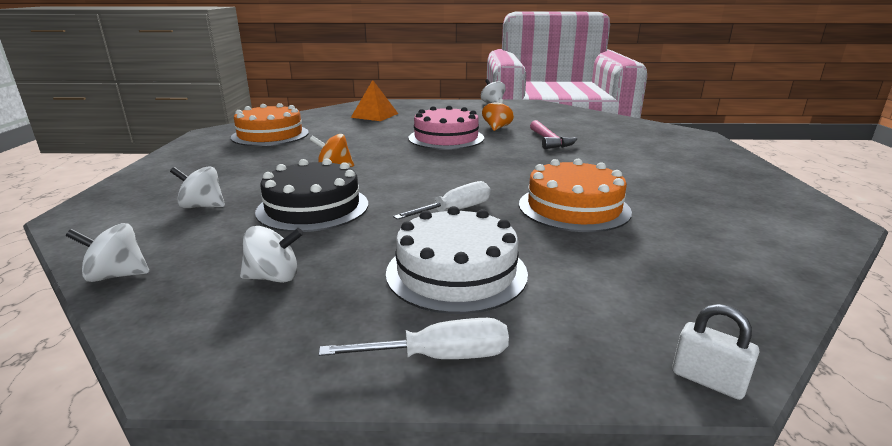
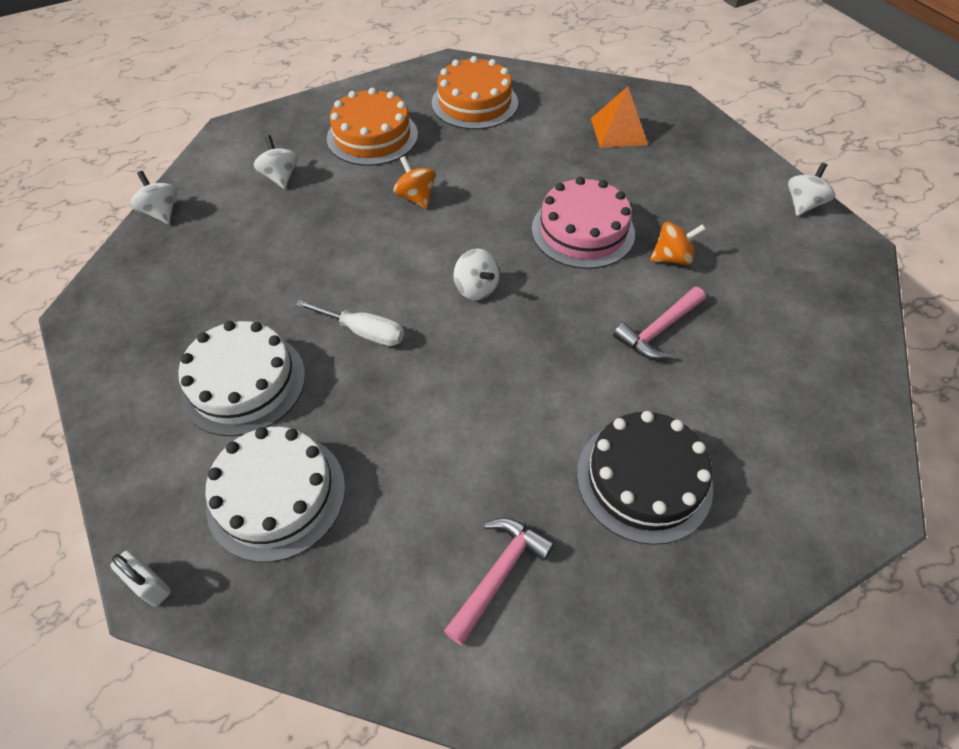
camera: 60 degrees right, 30 degrees up
white spinning top [240,226,303,283] -> white spinning top moved to [454,248,499,300]
black cake [255,159,368,232] -> black cake moved to [577,411,713,545]
white screwdriver [319,318,509,359] -> none
orange cake [519,159,632,232] -> orange cake moved to [327,88,418,166]
white padlock [672,304,759,400] -> white padlock turned 60 degrees counterclockwise [110,551,171,607]
none -> white cake [205,427,345,562]
none -> pink hammer [444,518,555,645]

